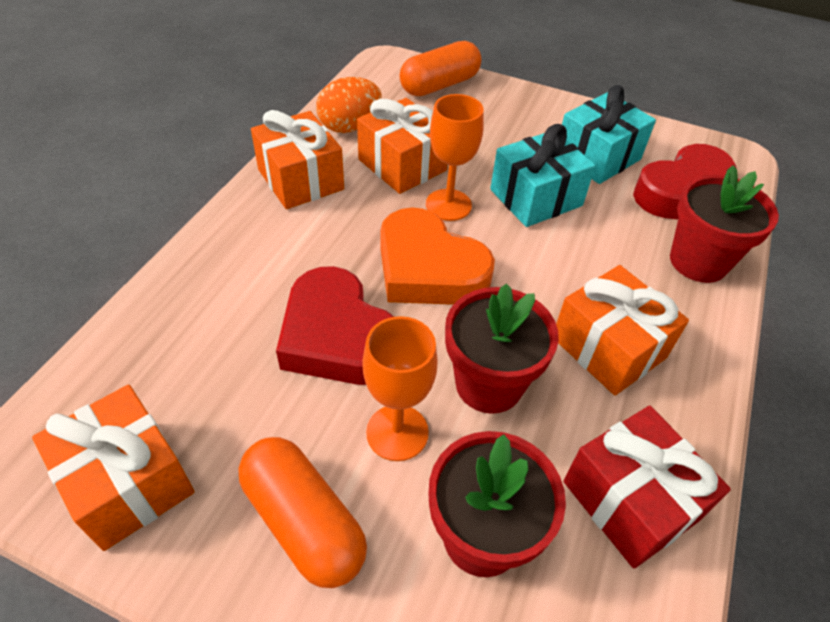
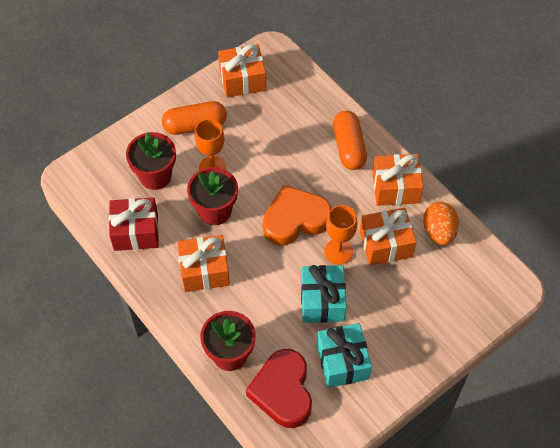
camera: 120 degrees right, 10 degrees up
red heart [276,266,394,385] -> none
orange capsule [399,41,481,96] -> orange capsule moved to [333,111,367,170]

